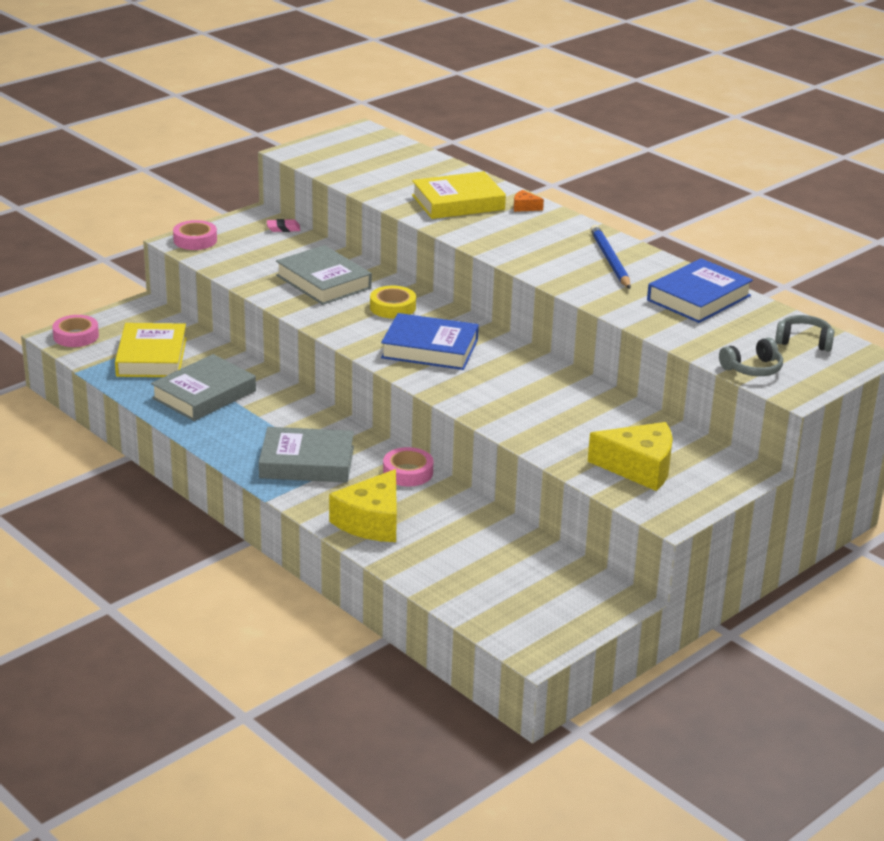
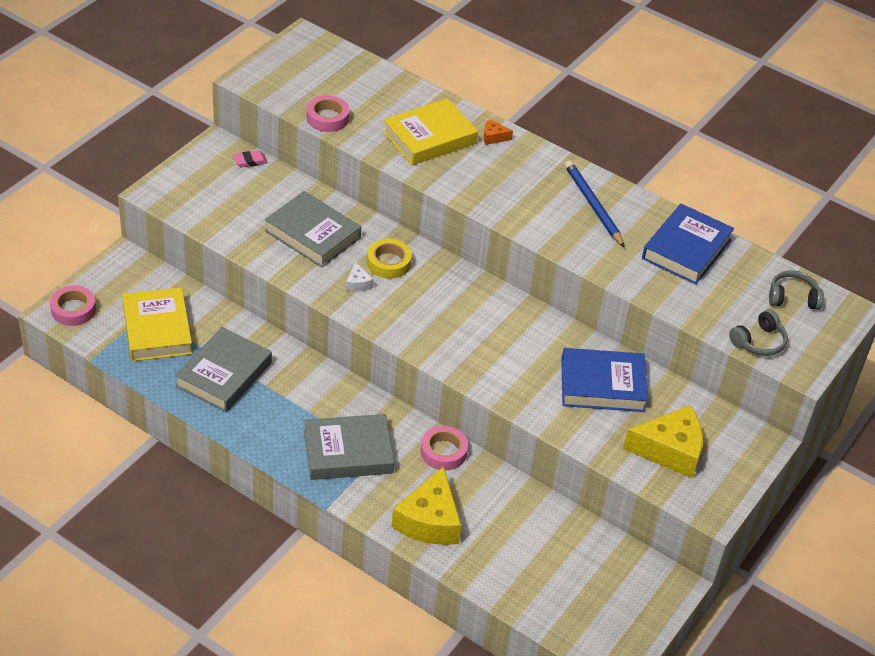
camera: 15 degrees left, 15 degrees up
pink tape [173,220,217,250] -> pink tape moved to [307,95,349,132]
blue book [381,313,479,370] -> blue book moved to [561,348,648,412]
none -> white cheese [346,262,374,292]

